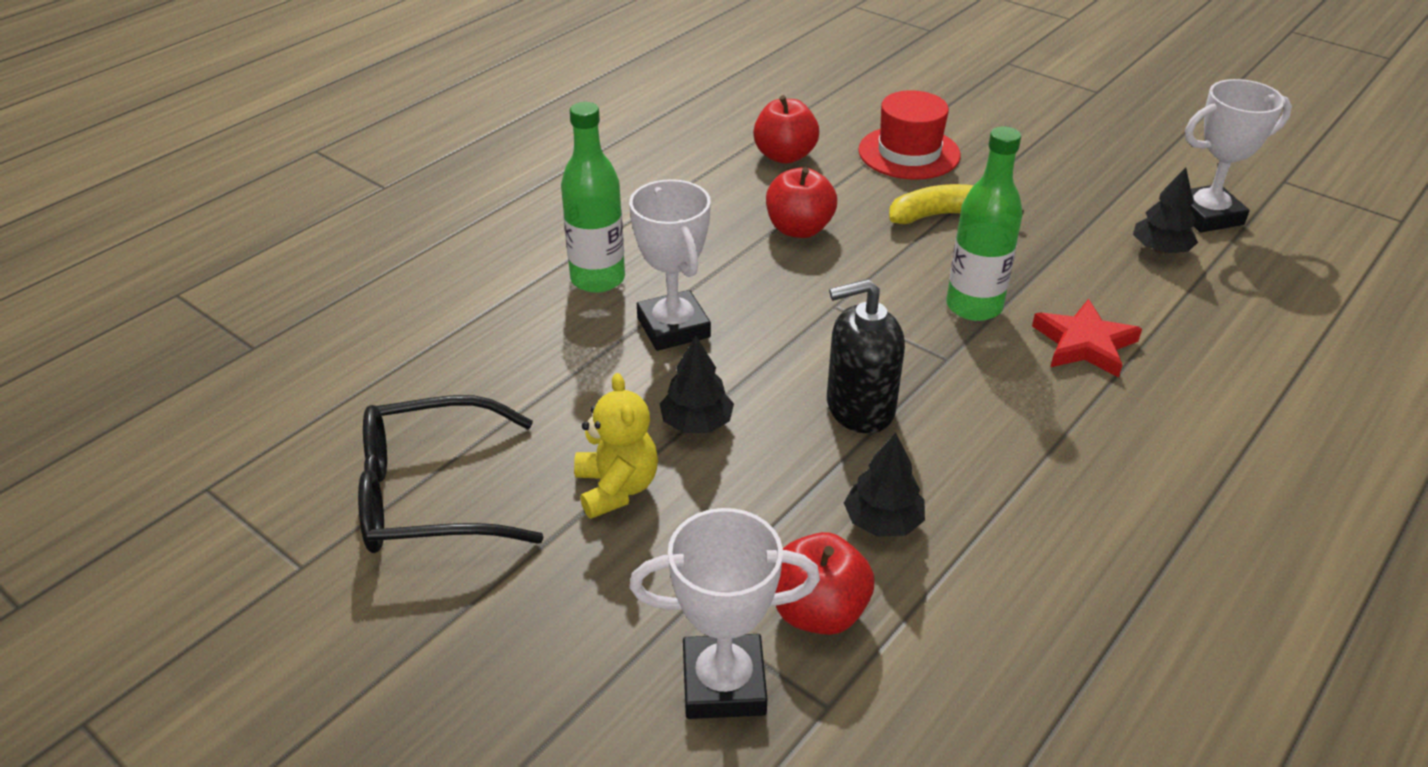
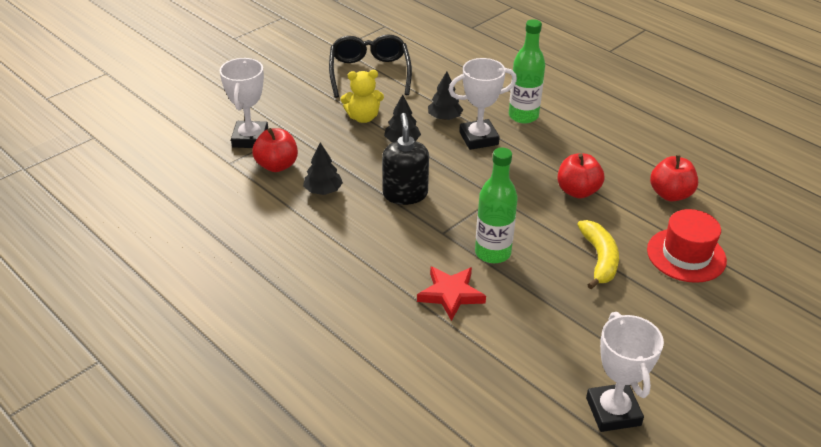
camera: 95 degrees right, 0 degrees up
black tree [1133,167,1198,254] -> black tree moved to [428,72,463,120]

